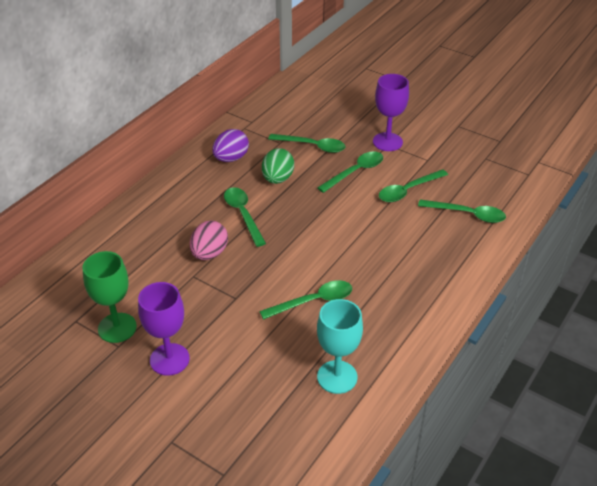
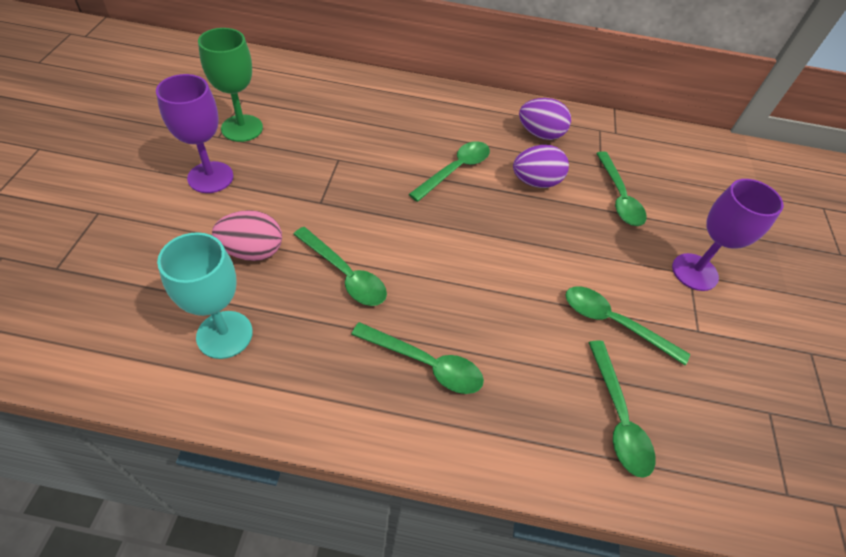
camera: 60 degrees right, 10 degrees up
pink egg [190,221,228,260] -> pink egg moved to [212,210,282,261]
green egg [262,148,294,184] -> purple egg [513,145,569,188]
green spoon [317,151,383,193] -> green spoon moved to [351,322,484,394]

